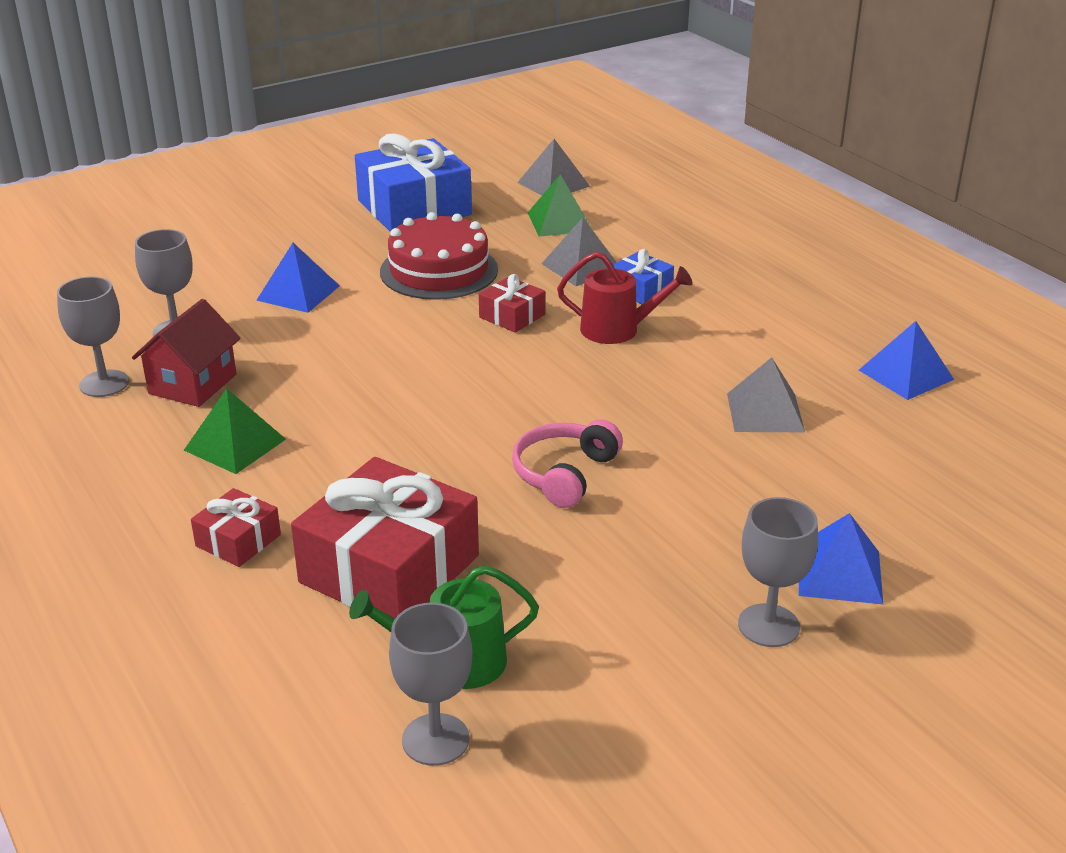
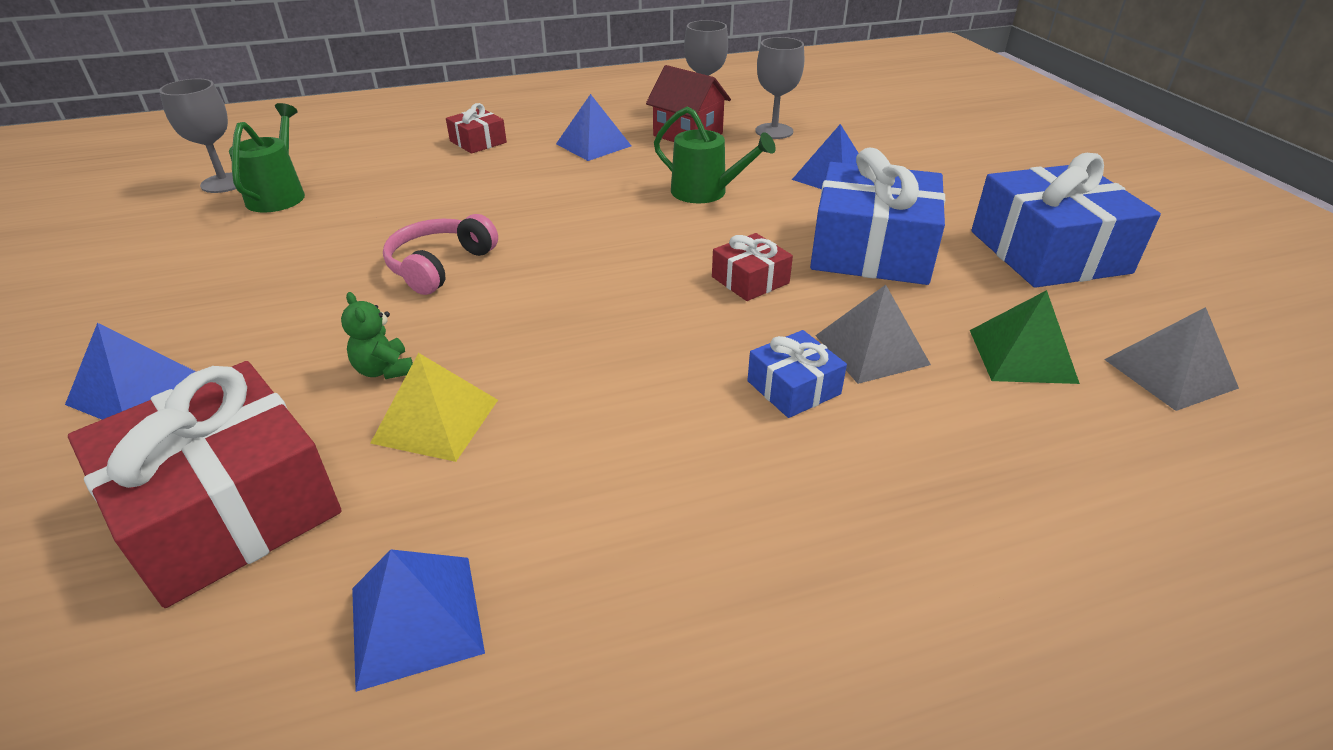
camera: 105 degrees right, 5 degrees up
green pyramid [184,388,286,474] -> blue pyramid [556,94,631,161]
red gift [291,457,479,619] -> red gift moved to [68,361,342,608]
red cake [380,212,498,300] -> blue gift [810,148,945,285]
pink headphones [512,419,623,508] -> pink headphones turned 105 degrees counterclockwise [383,214,498,295]
red watering can [557,252,692,344] -> none
grey pyramid [727,357,805,432] -> yellow pyramid [370,353,498,462]
grey goblet [738,497,818,647] -> none
none -> green teddy bear [341,292,413,379]
none -> green watering can [654,107,776,203]

